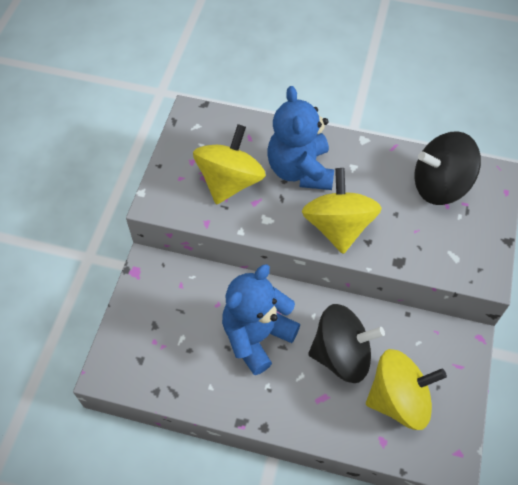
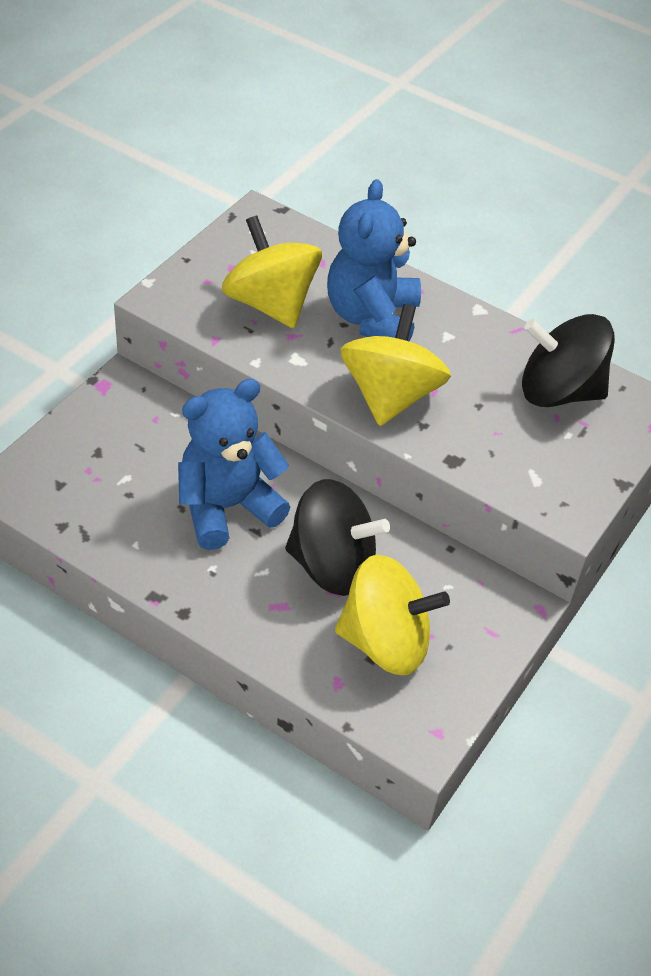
camera: 15 degrees right, 10 degrees down
yellow spinning top [193,124,266,205] -> yellow spinning top turned 75 degrees counterclockwise [222,215,322,328]

